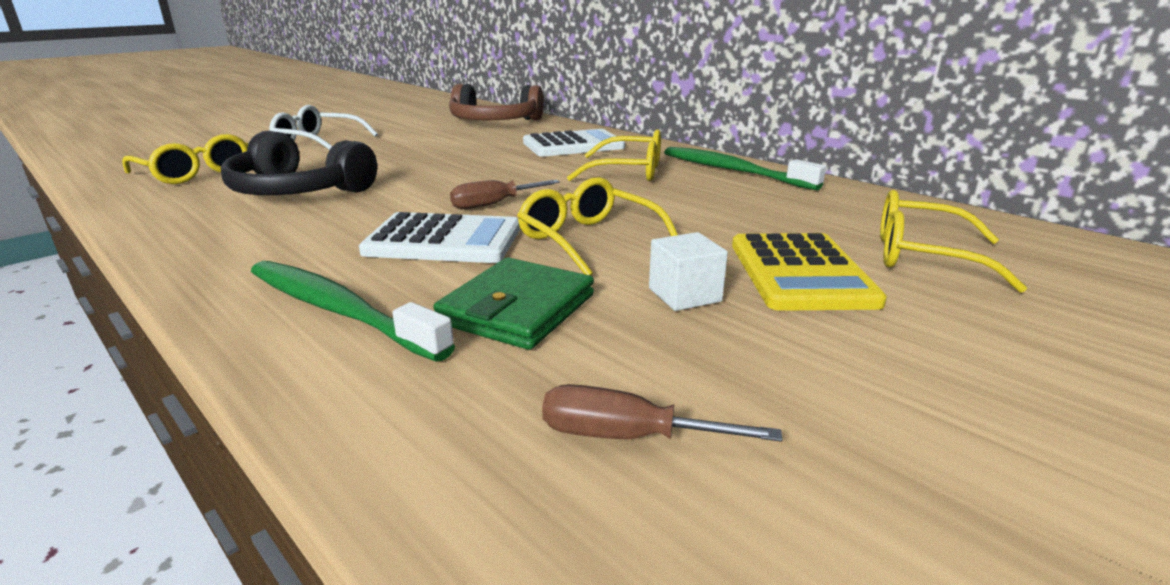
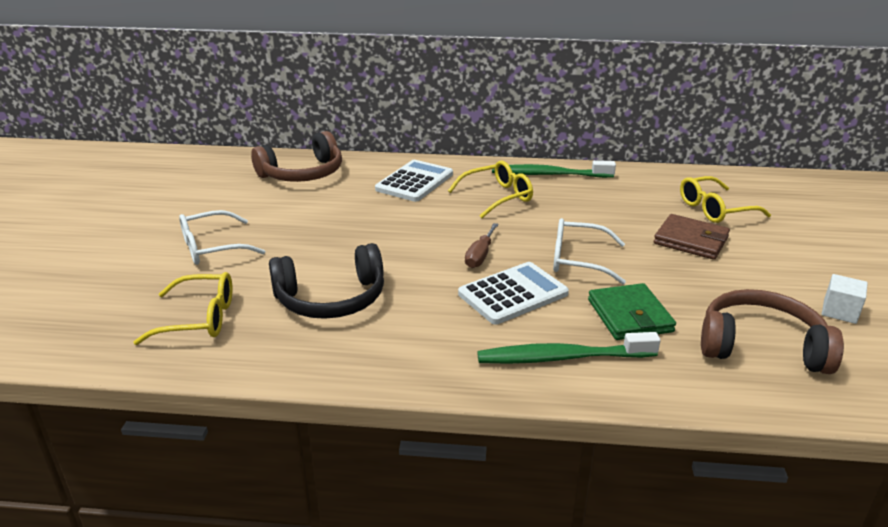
camera: 40 degrees left, 5 degrees up
yellow glasses [517,177,678,276] -> white glasses [553,218,626,284]
brown screwdriver [542,384,782,442] -> brown headphones [701,289,844,374]
white cube [649,232,728,311] -> white cube moved to [822,274,868,324]
yellow calculator [732,233,887,311] -> brown wallet [654,214,730,260]

